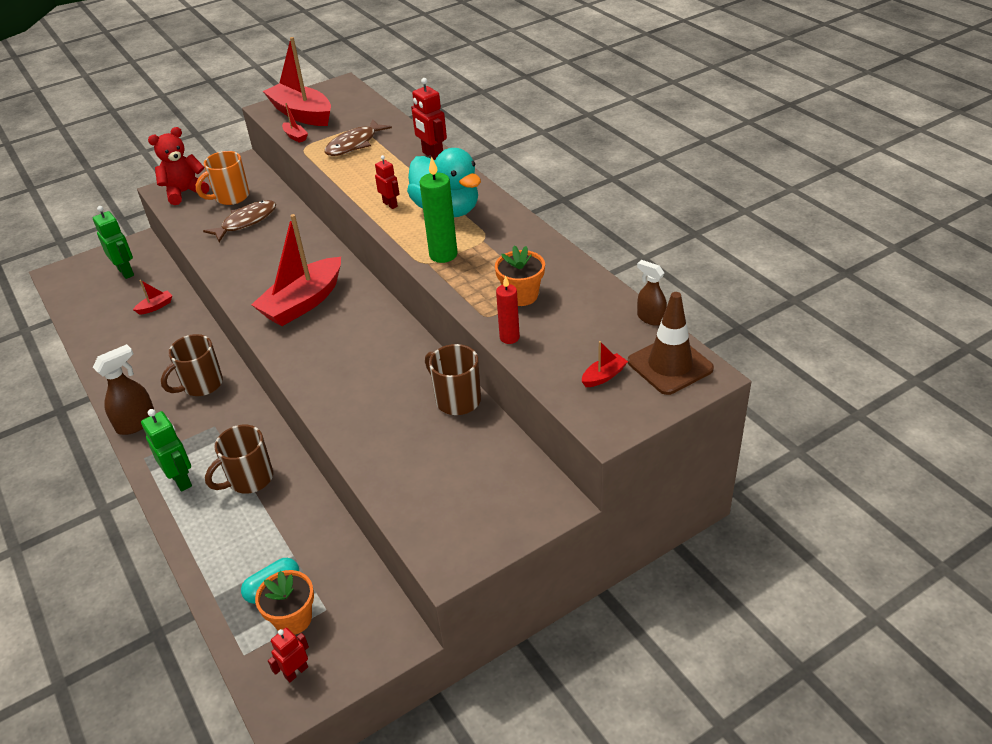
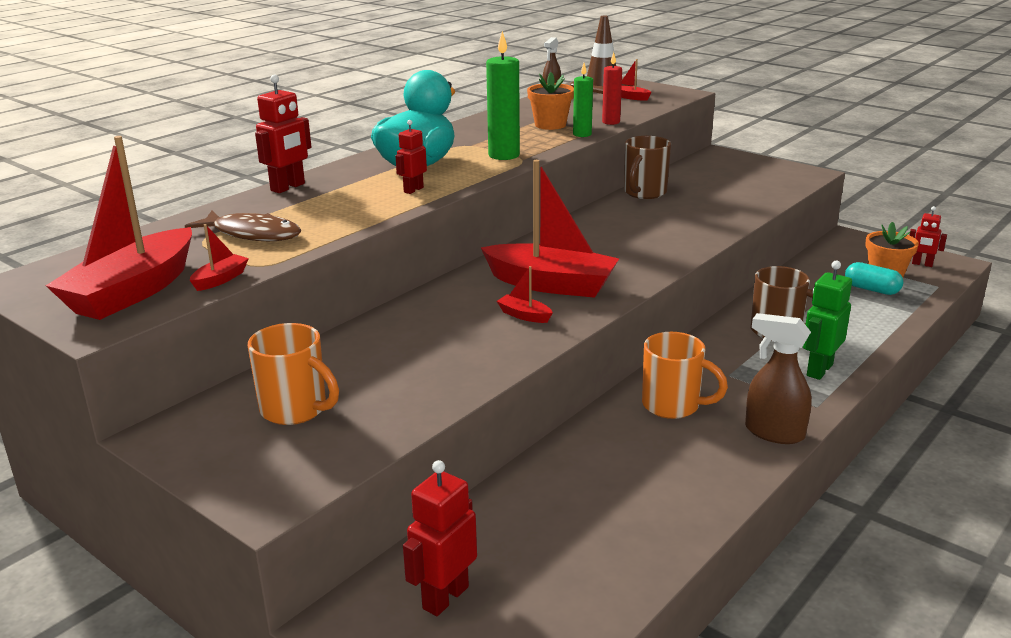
camera: 110 degrees left, 15 degrees down
green robot [93,206,134,279] -> red robot [403,460,477,616]
red boat [133,280,172,315] -> red boat moved to [497,266,553,323]
red teddy bear [148,127,209,205] -> none
brown mug [161,334,223,396] -> orange mug [642,332,728,419]
brown fish [203,200,276,242] -> none
none -> green candle [573,63,593,137]

